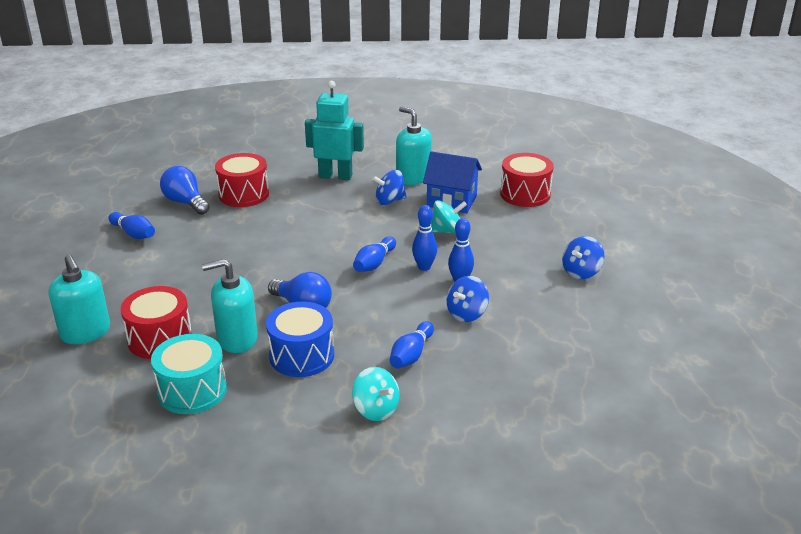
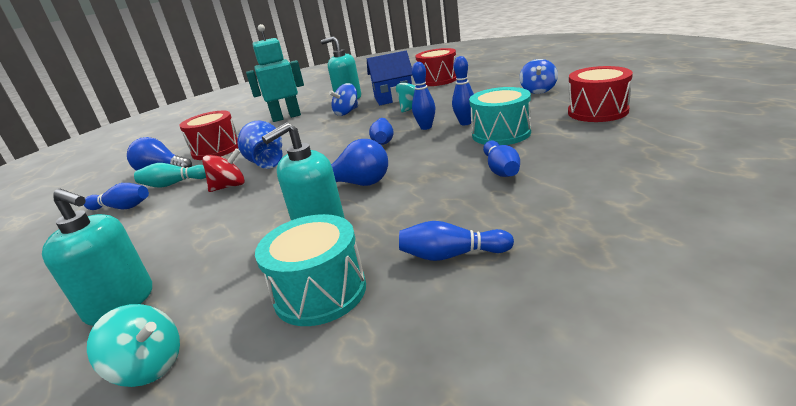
camera: 25 degrees left, 5 degrees down
red drum [121,286,192,359] -> red drum moved to [568,66,633,122]
blue drum [266,302,334,377] -> none
turquoise spinning top [352,367,400,421] -> turquoise spinning top moved to [87,304,180,387]
blue spinning top [447,276,489,322] -> turquoise drum [469,87,531,145]
none -> turquoise bowling pin [134,163,206,188]
none -> red spinning top [202,149,245,192]
none -> blue vase [237,121,282,169]
none -> blue bowling pin [399,221,514,261]

